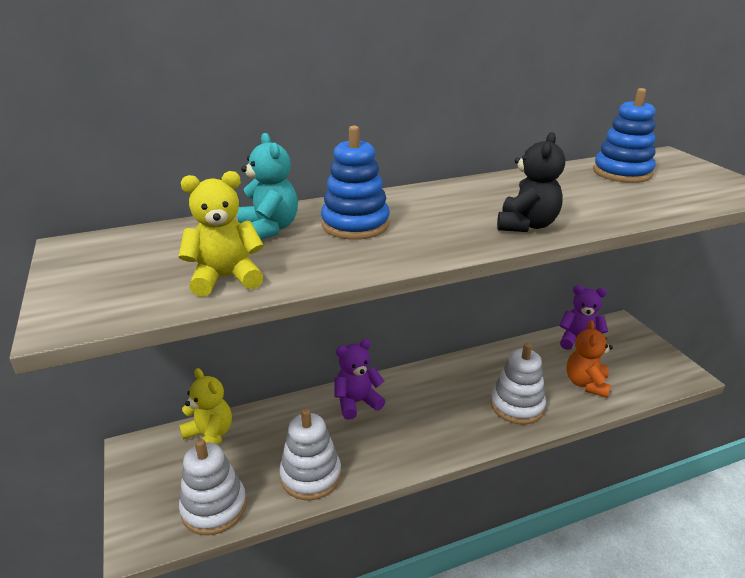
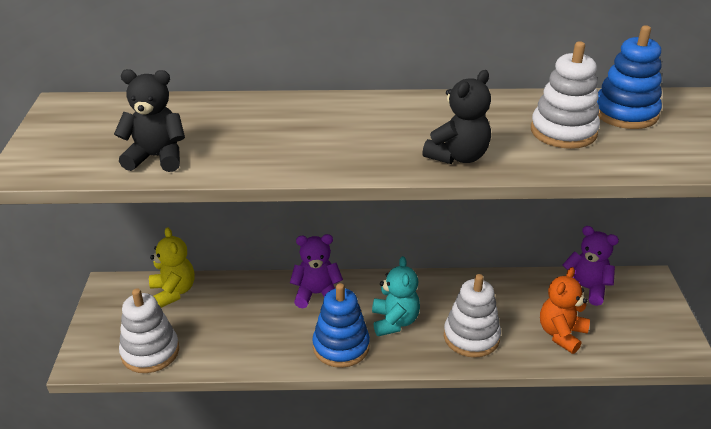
camera: 20 degrees right, 5 degrees up
yellow teddy bear [179,171,264,297] -> black teddy bear [114,69,185,172]
turquoise teddy bear [237,133,298,240] -> turquoise teddy bear moved to [372,256,420,336]
white stacking toy [279,408,341,500] -> white stacking toy moved to [531,41,600,149]
blue stacking toy [321,126,390,240] -> blue stacking toy moved to [312,283,370,368]

